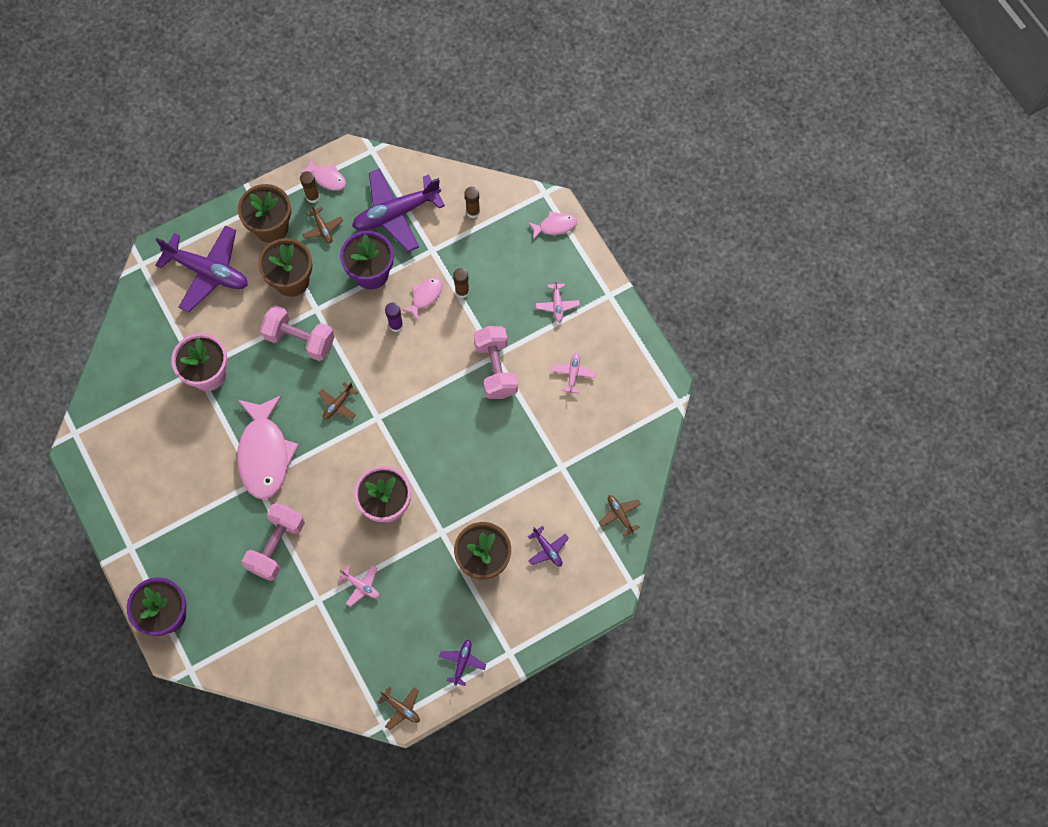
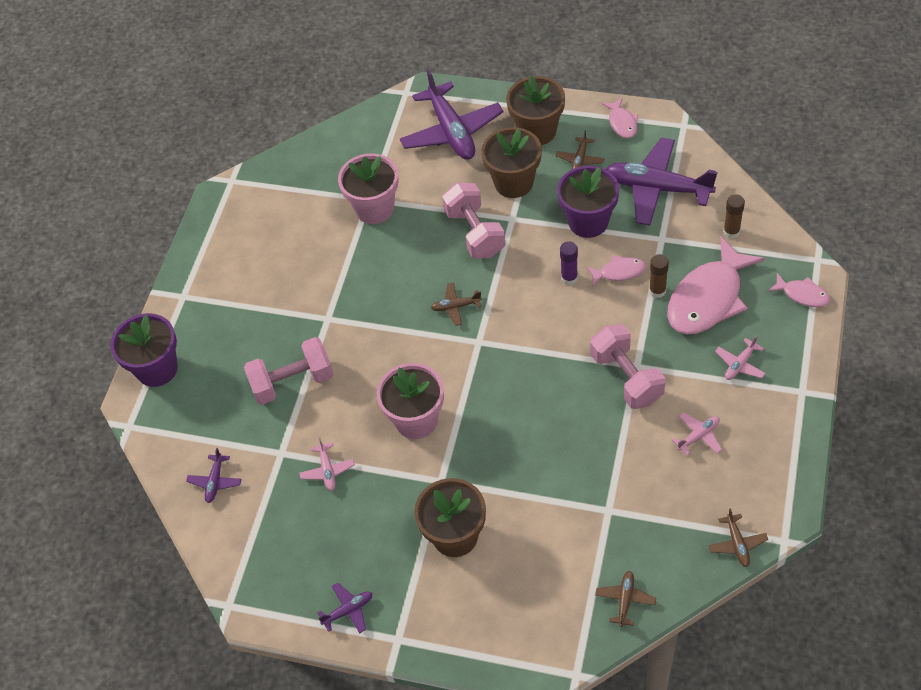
camera: 50 degrees right, 15 degrees down
pink fish [237,395,299,499] -> pink fish moved to [668,236,765,334]
brown glue stick [300,171,320,203] -> none
brown plane [377,687,420,730] -> brown plane moved to [708,508,768,567]
pink dumbbell [473,326,518,399] -> pink dumbbell turned 60 degrees counterclockwise [590,324,666,409]
purple plane [528,526,569,566] -> purple plane moved to [186,448,242,503]

